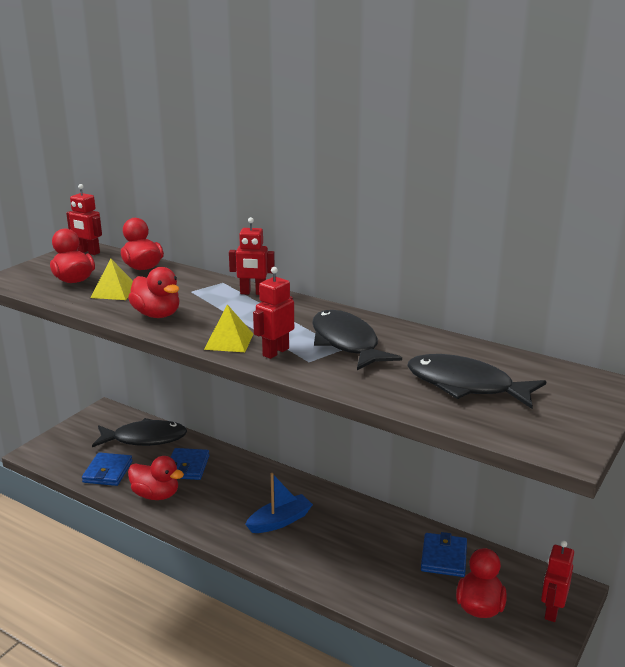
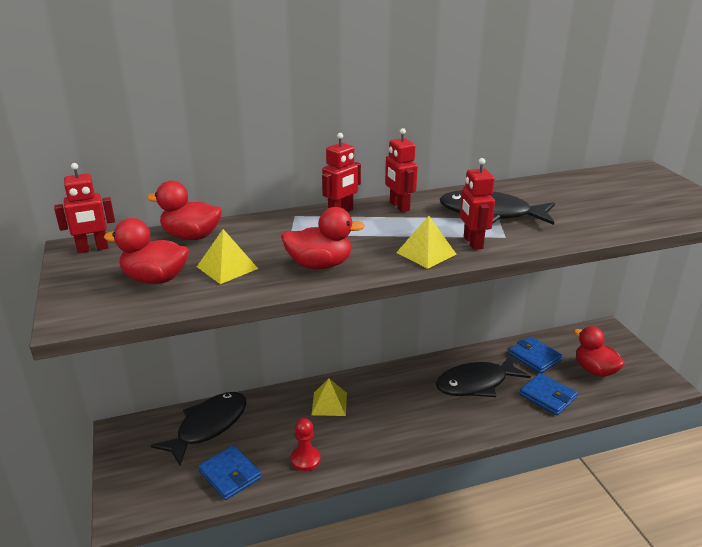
camera: 50 degrees left, 5 degrees up
red duck [128,456,184,500] -> red pawn [291,418,321,471]
blue wallet [171,448,210,480] -> blue wallet moved to [519,373,578,415]
blue boat [245,473,313,533] -> none
black fish [407,354,546,409] -> black fish moved to [436,355,531,397]
red robot [541,540,574,622] -> red robot moved to [385,128,418,212]
none -> yellow pyramid [311,378,347,416]

